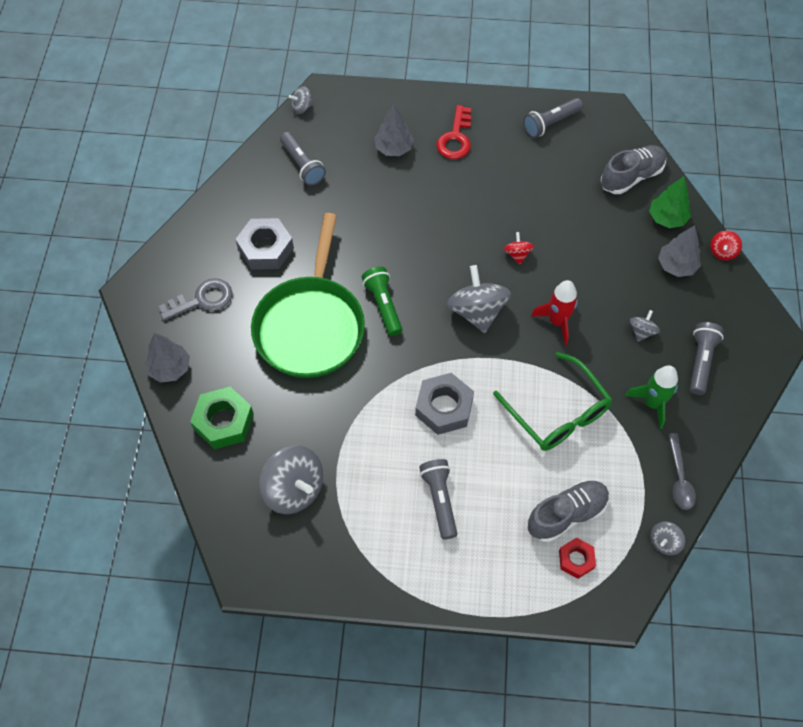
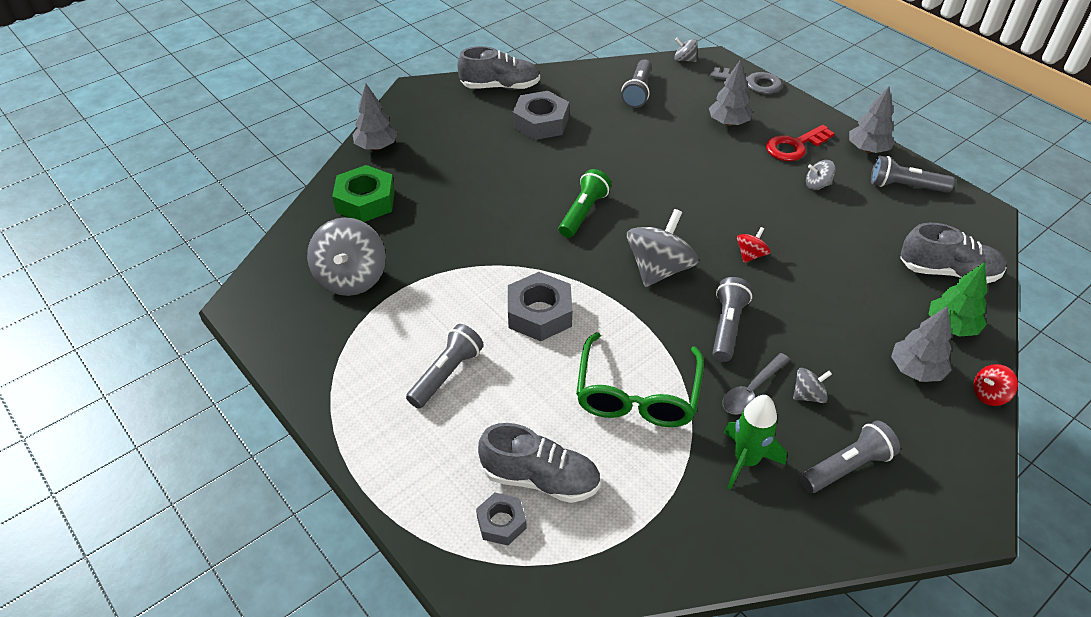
camera: 45 degrees right, 15 degrees down
grey key [159,278,232,321] -> grey key moved to [710,67,782,94]
green pan [251,213,365,378] -> none
red rocket [531,280,578,345] -> grey flashlight [712,277,752,362]
red nut [559,538,596,579] -> grey nut [476,492,527,546]
grey spinning top [650,522,685,555] -> grey spinning top moved to [806,160,835,190]
grey spoon [668,433,696,510] -> grey spoon moved to [723,353,790,415]
none -> grey shoe [457,46,540,90]
none -> grey tree [849,86,895,153]

